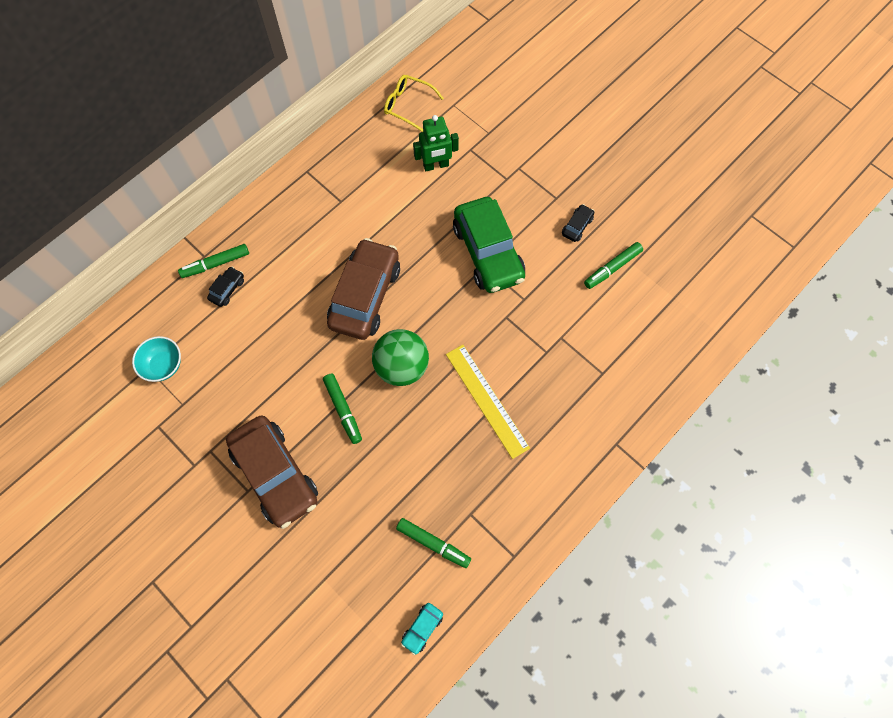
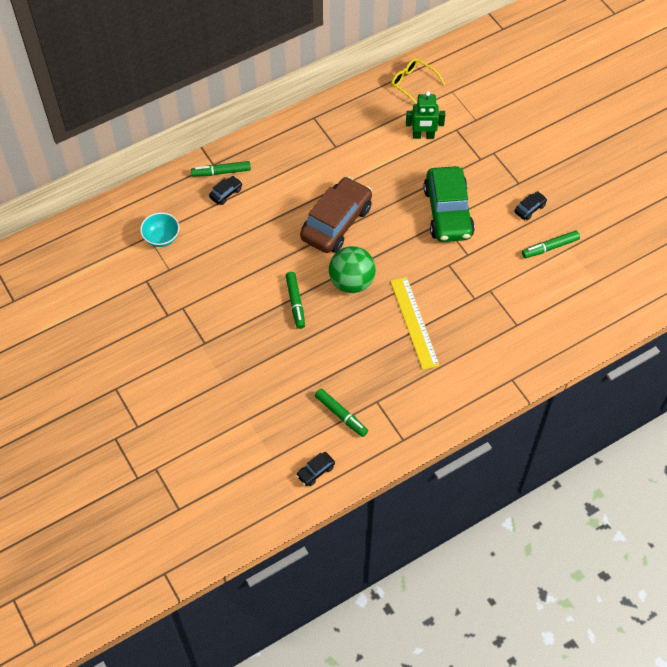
camera: 15 degrees right, 10 degrees down
brown car [226,416,318,529] -> none
turquoise car [401,603,443,655] -> black car [296,452,335,486]

